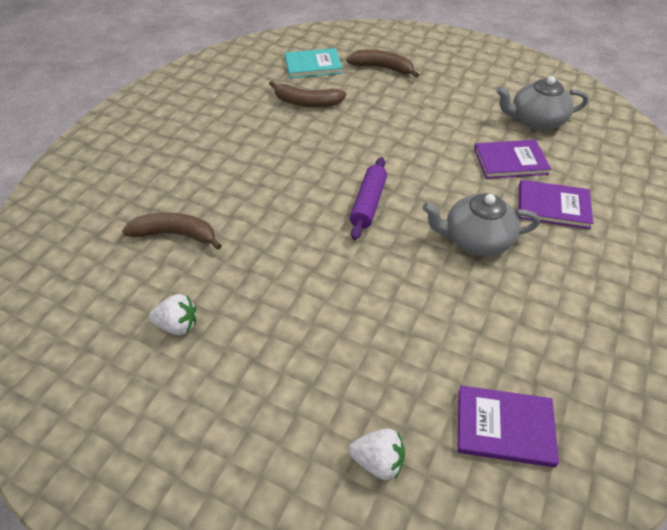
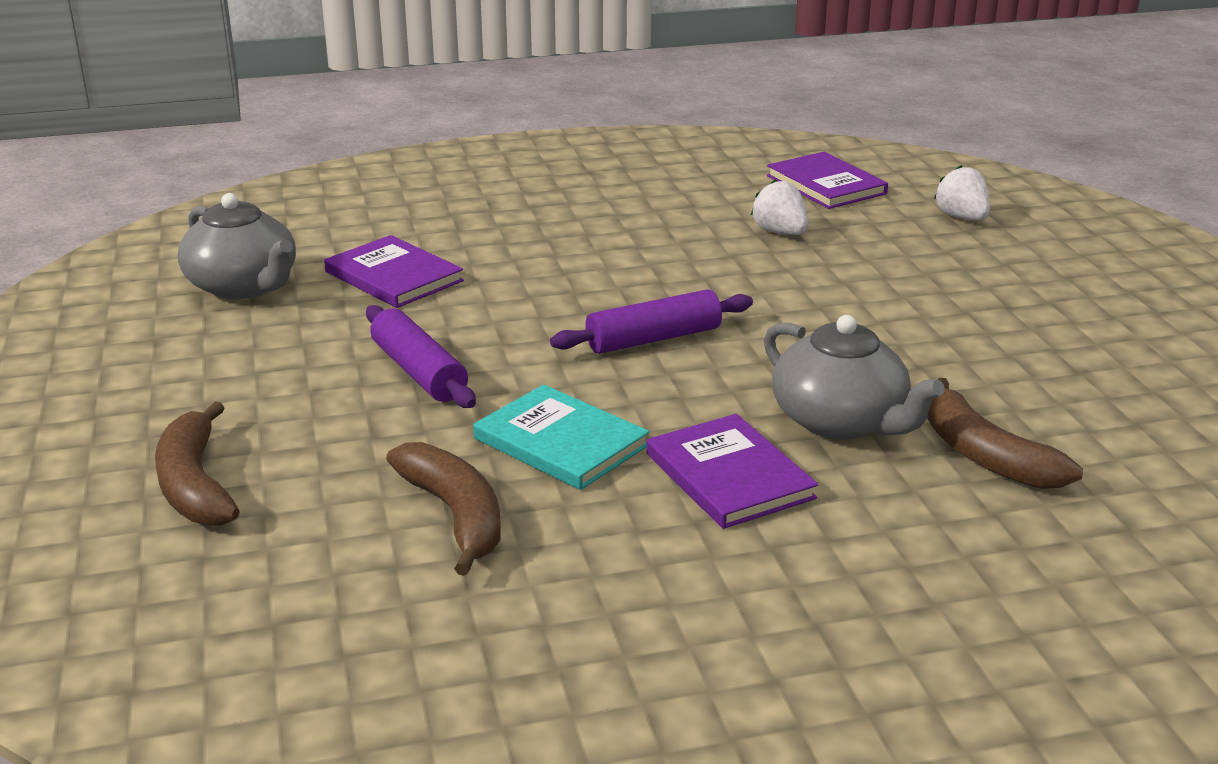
camera: 130 degrees left, 20 degrees down
white strawberry [149,294,196,335] -> white strawberry moved to [751,179,808,235]
turquoise book [285,48,342,78] -> turquoise book moved to [473,384,650,490]
grey teapot [422,193,540,256] -> grey teapot moved to [764,315,944,439]
purple book [519,180,593,229] -> purple book moved to [646,414,818,529]
none -> purple rolling pin [366,305,476,408]

